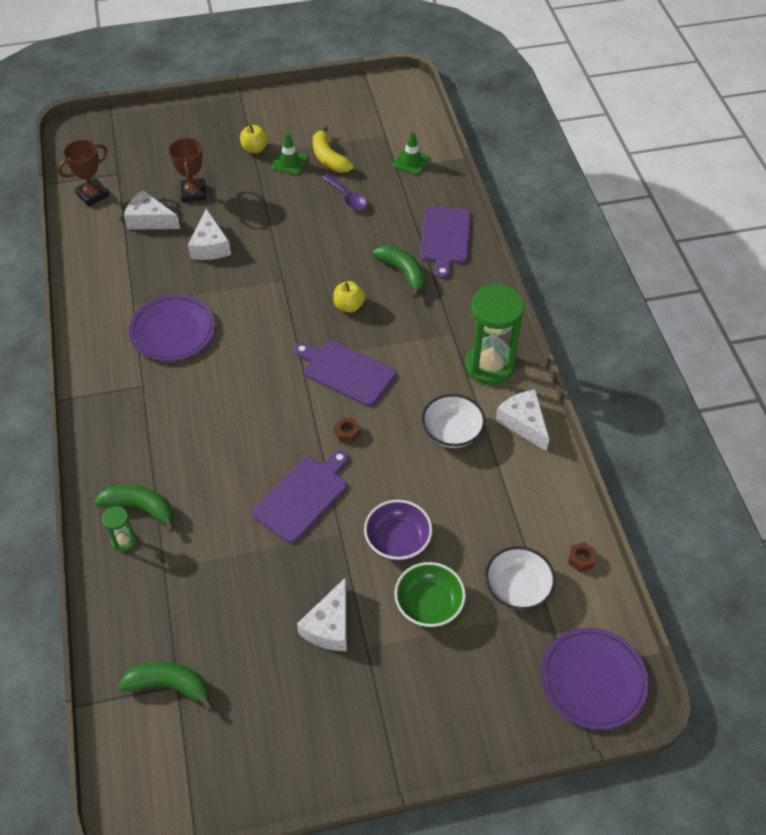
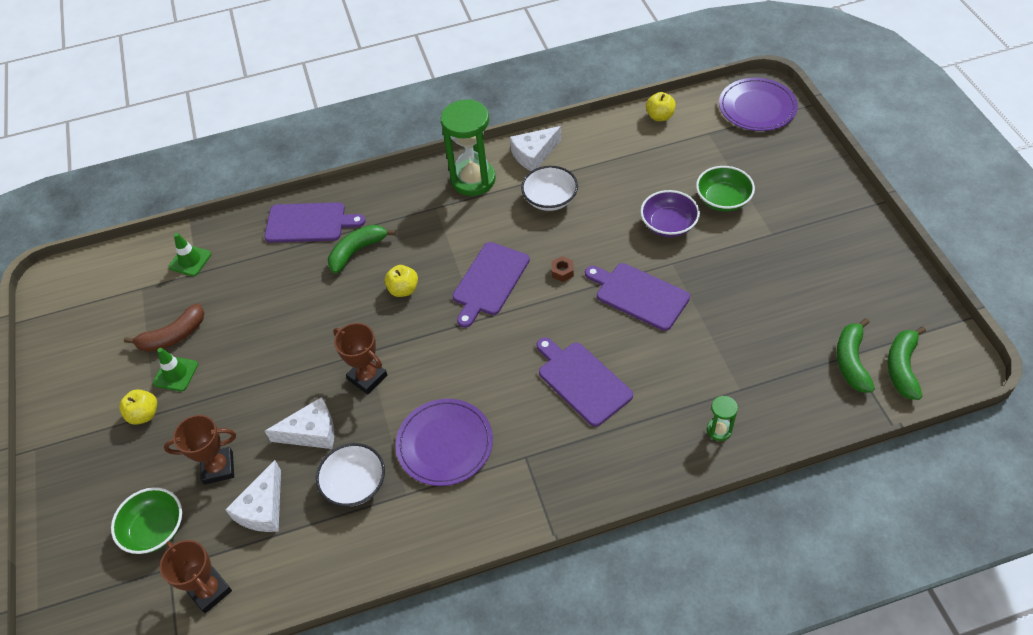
camera: 90 degrees left, 0 degrees up
green banana [95,485,175,532] -> green banana moved to [887,326,926,400]
white cheese [297,577,347,651] -> none
yellow banana [313,126,354,172] -> brown banana [124,303,204,352]
purple spoon [322,174,368,210] -> none
white bowl [485,546,556,610] -> white bowl moved to [316,443,385,507]
brown nut [568,542,596,572] -> yellow apple [646,92,676,121]
none -> green bowl [111,487,182,554]
none -> brown trophy [333,323,387,394]
none -> purple cutting board [537,337,633,427]

